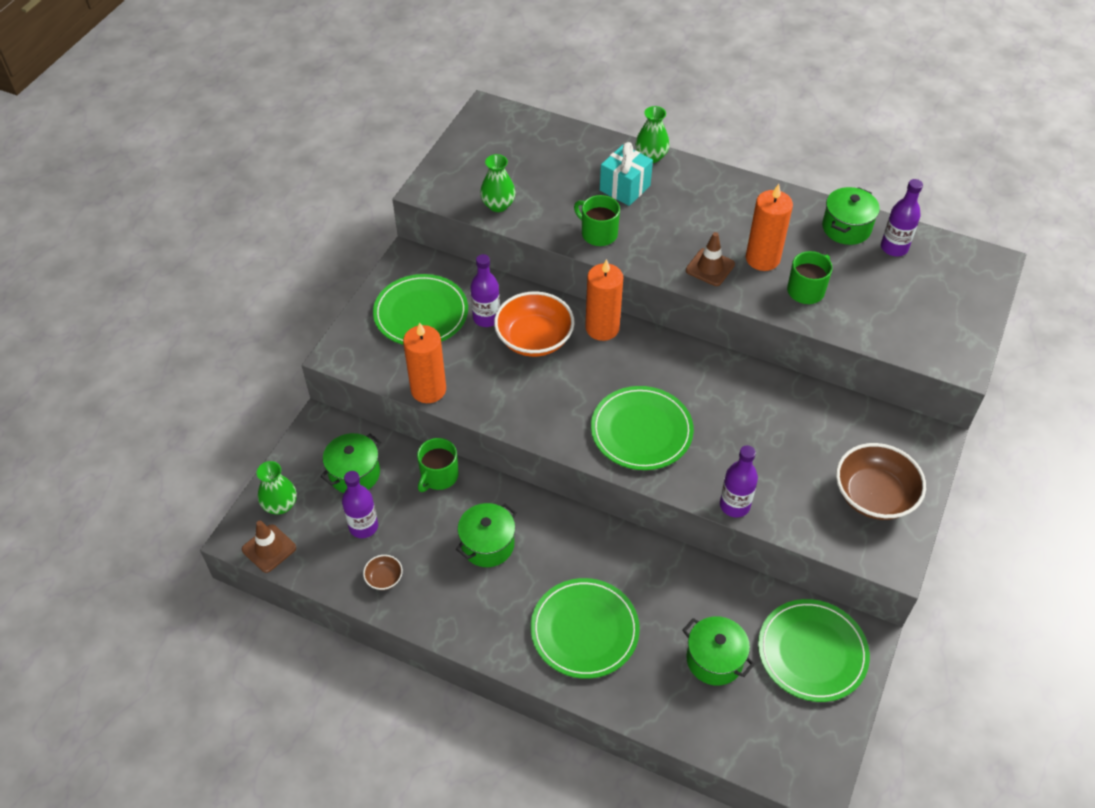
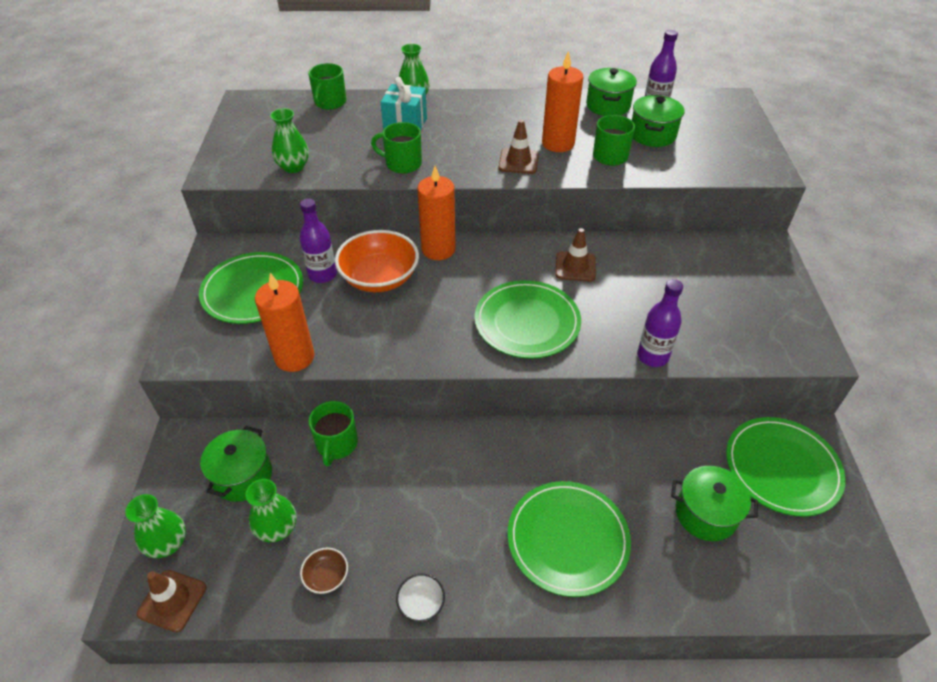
camera: 25 degrees left, 5 degrees down
purple bottle [342,471,378,538] -> green vase [246,479,297,542]
green pot [456,503,517,567] -> green pot moved to [632,95,684,147]
brown bowl [836,443,926,520] -> none
none -> green mug [308,63,346,110]
none -> white bowl [396,574,445,622]
none -> brown traffic cone [555,228,596,282]

